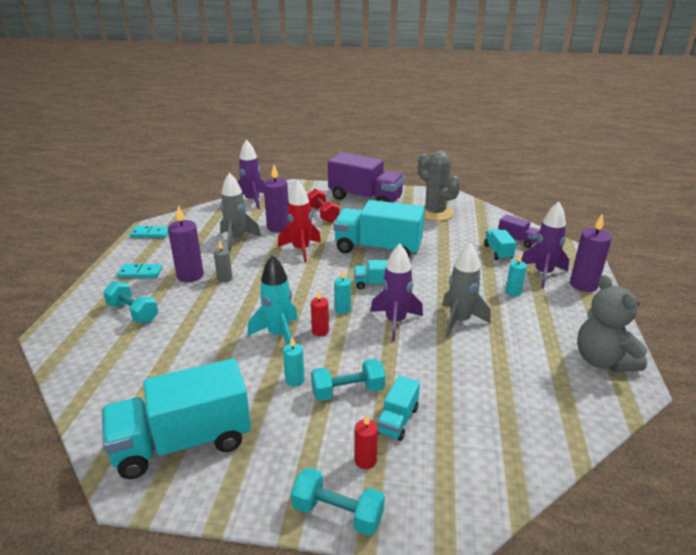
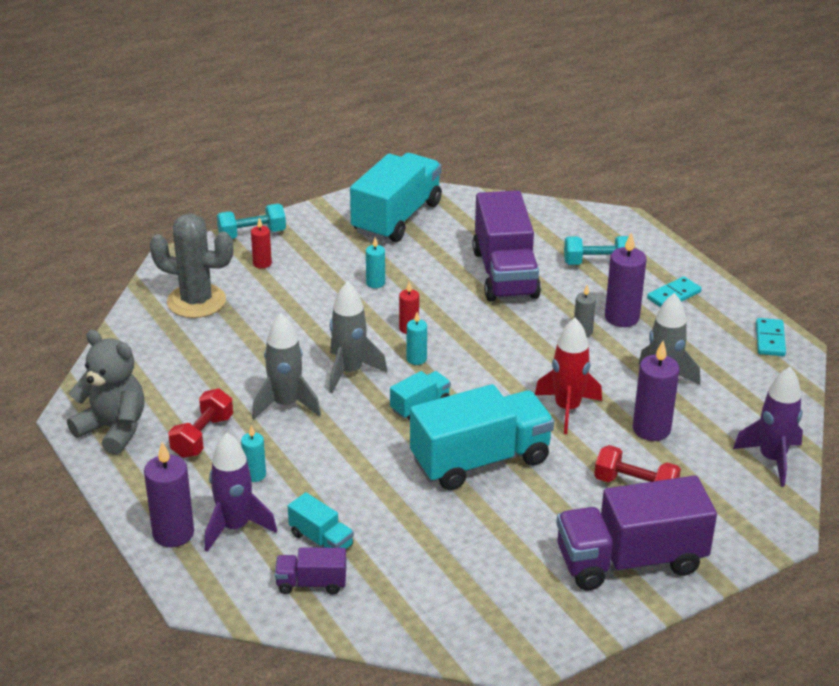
camera: 140 degrees right, 5 degrees up
turquoise domino [130,226,168,238] -> turquoise domino turned 45 degrees counterclockwise [756,318,786,356]
turquoise rocket [247,255,298,345] -> none
turquoise dumbbell [311,359,385,401] -> none
purple rocket [370,244,423,341] -> grey rocket [329,281,387,393]
turquoise truck [377,376,420,441] -> none
grey cactus [418,151,461,221] -> grey cactus moved to [149,214,233,318]
none -> red dumbbell [168,389,233,458]
none -> purple truck [472,190,541,302]

